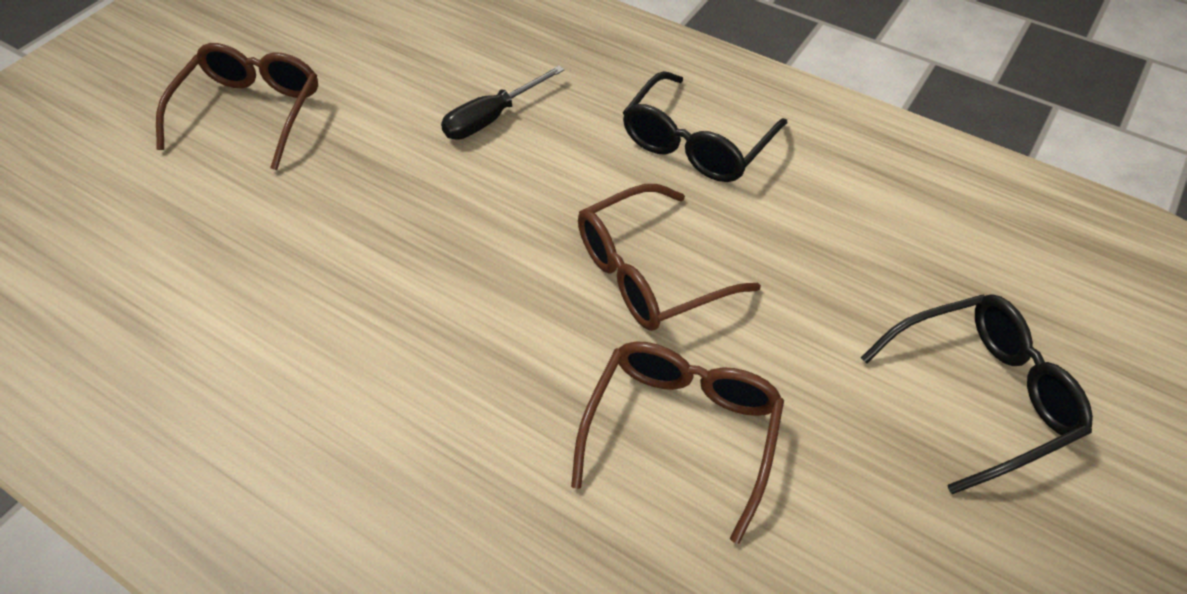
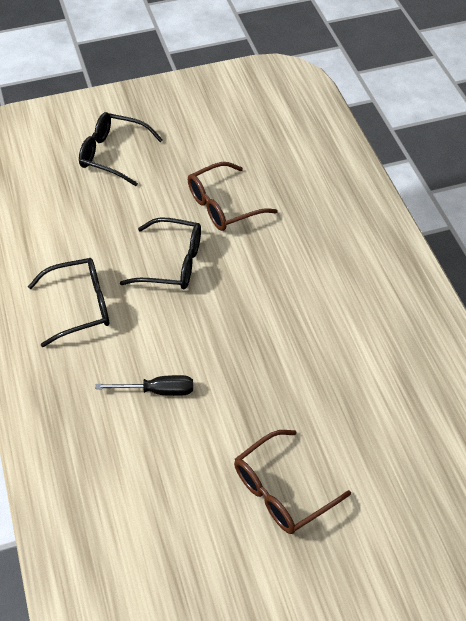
camera: 140 degrees left, 0 degrees up
brown glasses [578,184,761,331] -> black glasses [120,217,201,290]

